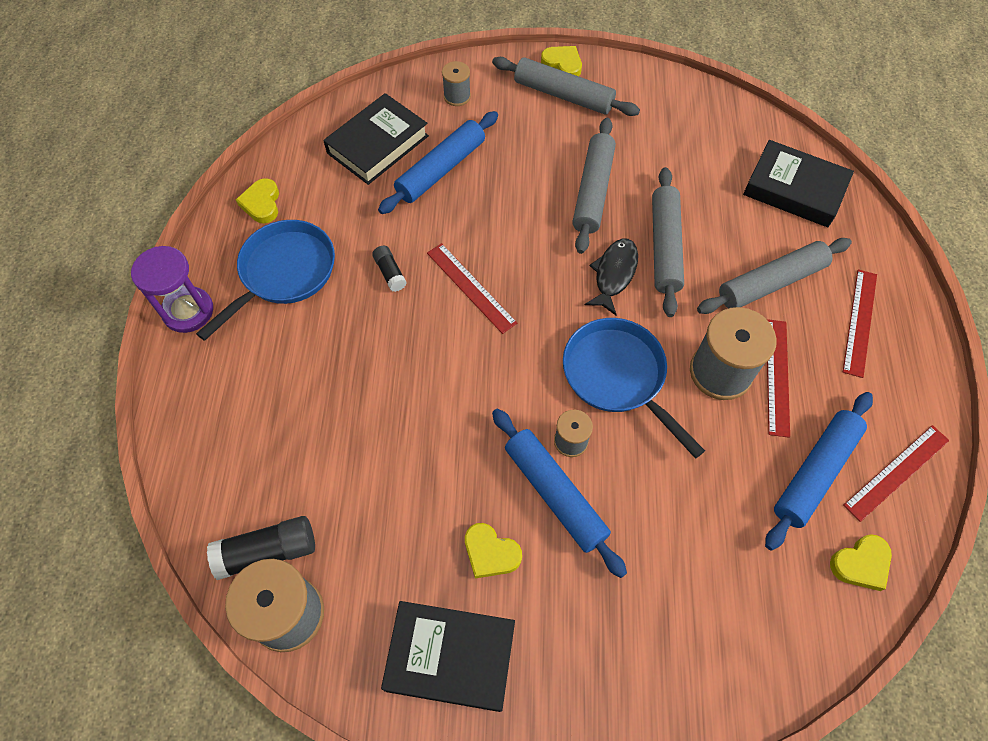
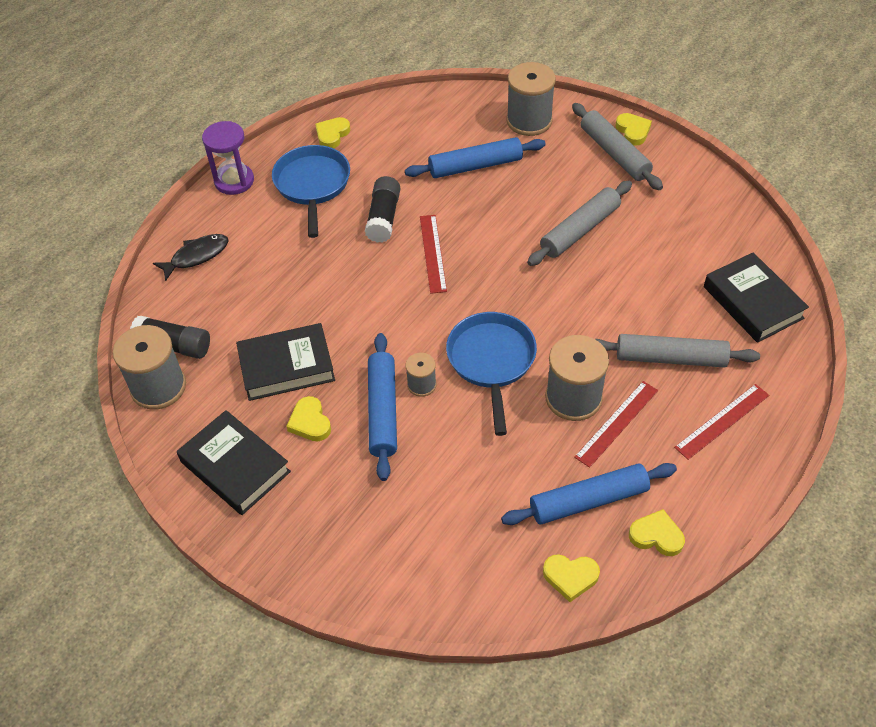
camera: 35 degrees right, 10 degrees down
blue pan [196,220,335,341] -> blue pan turned 75 degrees counterclockwise [272,145,350,238]
black book [323,93,429,185] -> black book moved to [236,323,335,401]
black glue stick [372,246,407,292] -> black glue stick [365,176,400,242], size x1.75
grey spool [442,61,471,106] -> grey spool [506,62,556,136], size x1.90
black fish [585,238,638,315] -> black fish moved to [153,234,229,281]
grey rolling pin [652,167,684,317] -> none
red ruler [843,425,950,522] -> yellow heart [629,509,685,556]

